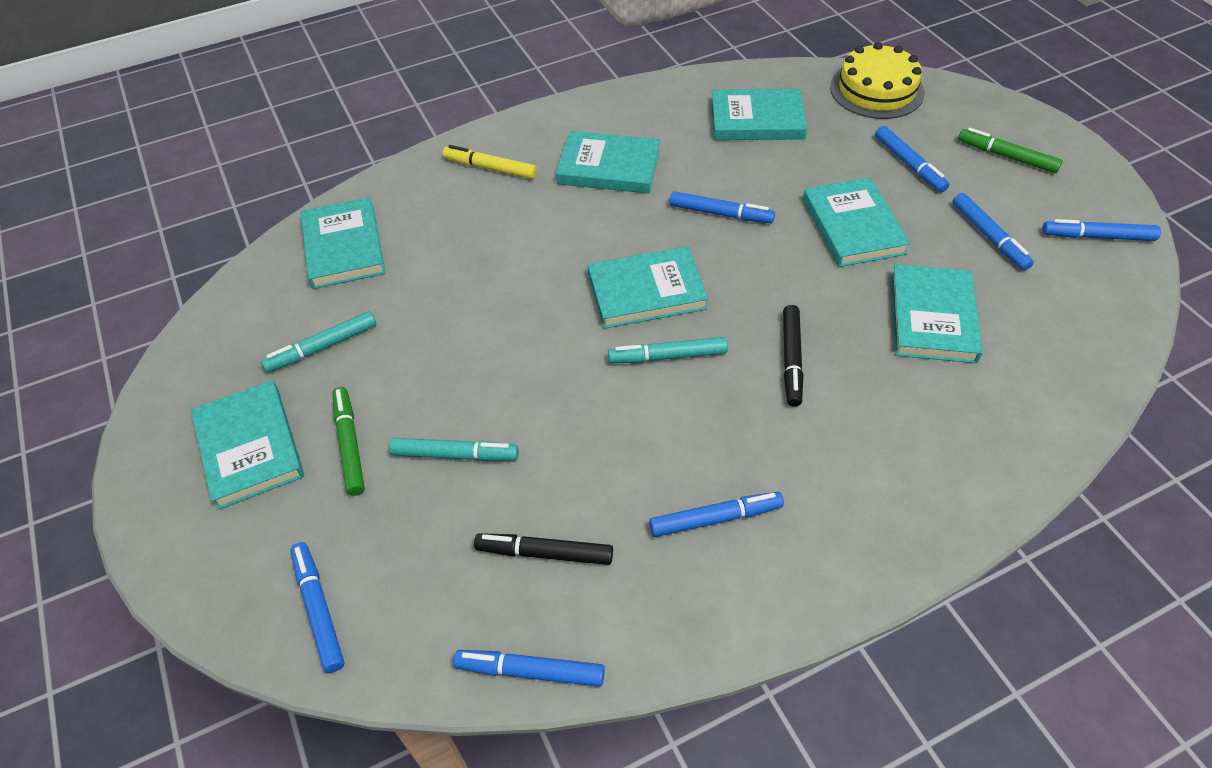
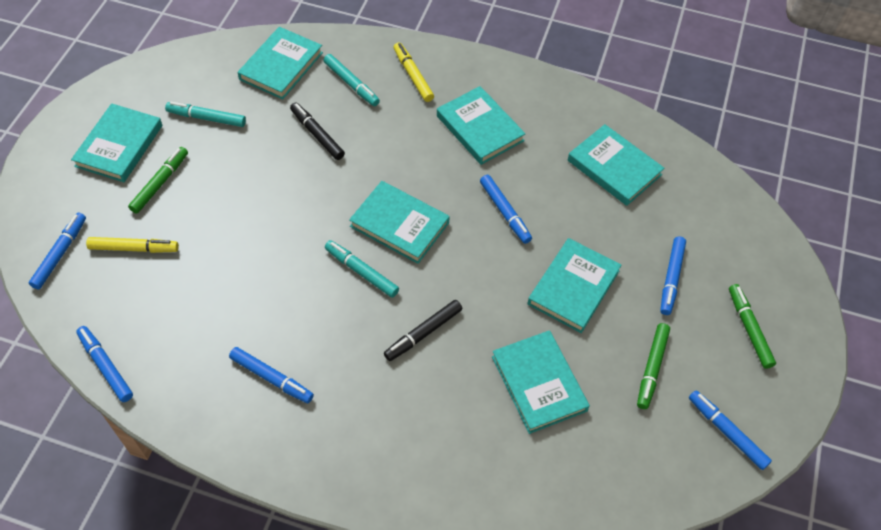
camera: 40 degrees right, 5 degrees up
turquoise marker [389,438,519,461] -> turquoise marker moved to [324,54,380,106]
black marker [474,533,613,565] -> black marker moved to [290,102,345,160]
yellow cake [830,42,925,119] -> none
turquoise book [891,264,983,363] -> turquoise book turned 75 degrees counterclockwise [492,330,590,434]
blue marker [952,193,1034,271] -> green marker [637,323,670,409]
none -> yellow marker [86,237,179,253]

